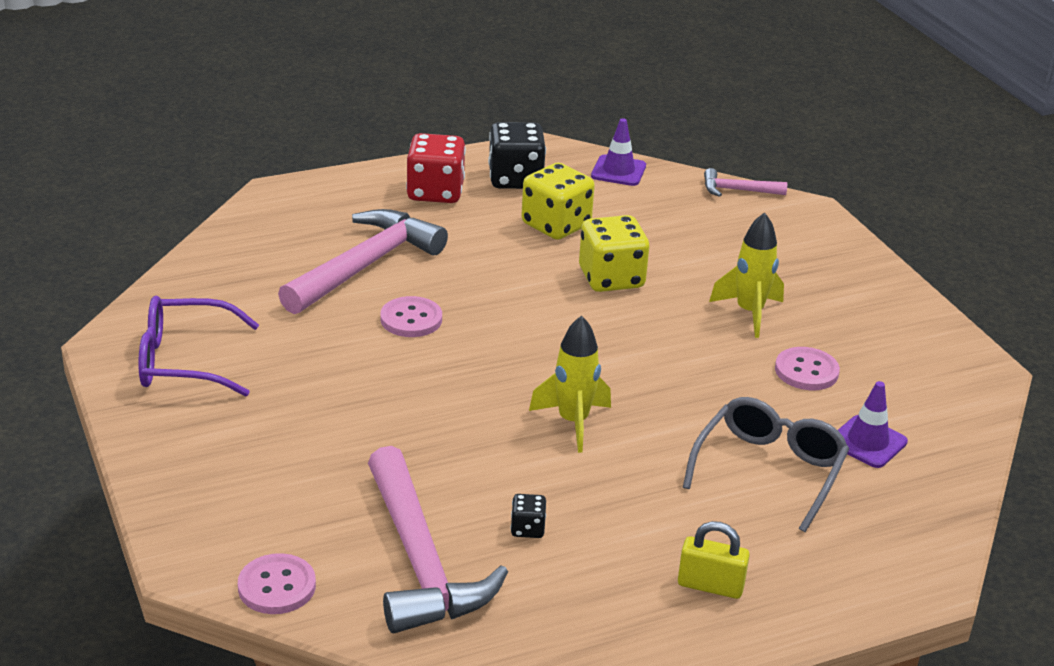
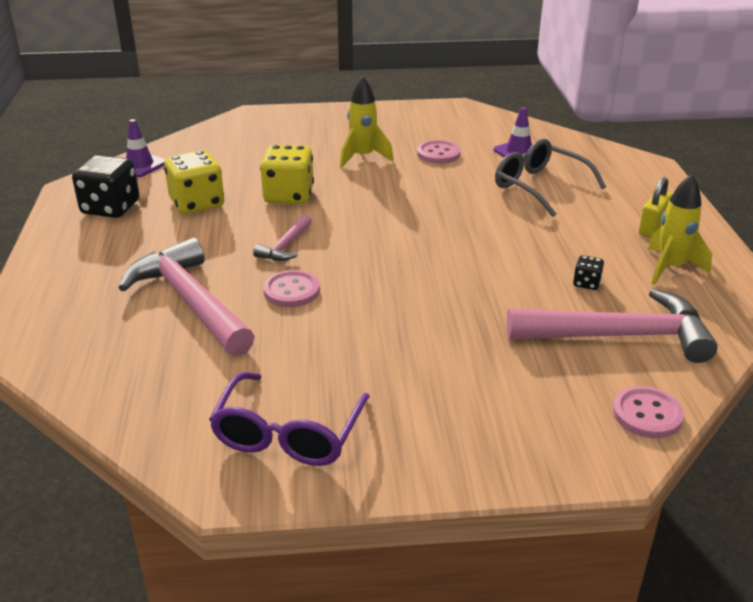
camera: 70 degrees left, 0 degrees up
red dice [406,133,466,203] -> none
yellow rocket [529,315,611,453] -> yellow rocket moved to [648,174,712,285]
pink hammer [704,168,787,197] -> pink hammer moved to [253,214,312,261]

